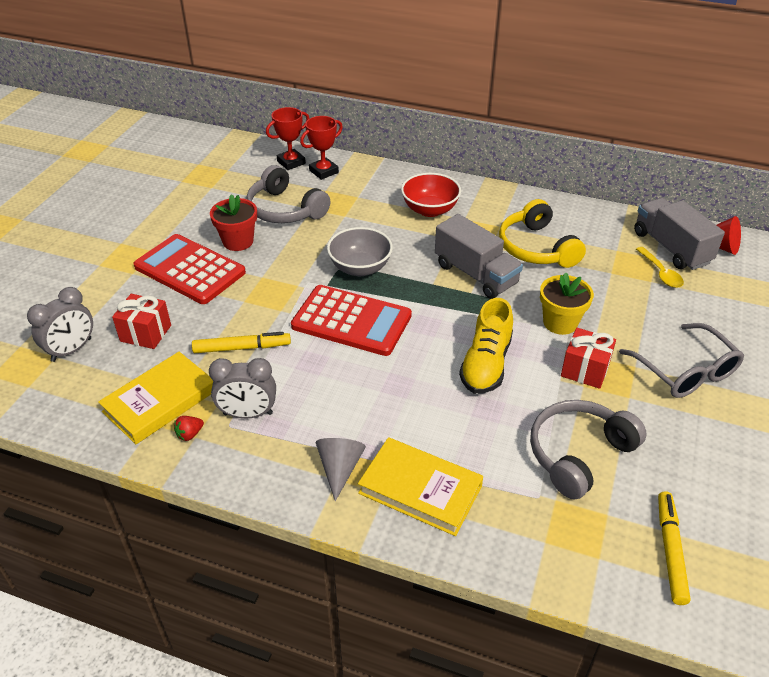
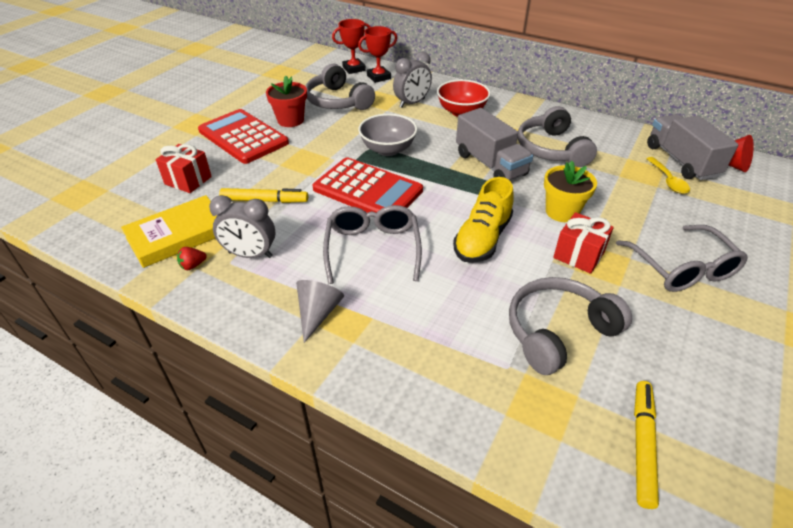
camera: 10 degrees right, 0 degrees up
grey clock [27,287,93,362] -> grey clock moved to [393,51,432,108]
yellow book [358,437,483,536] -> none
yellow headphones [499,199,586,268] -> grey headphones [518,106,597,167]
none -> grey glasses [323,205,422,284]

